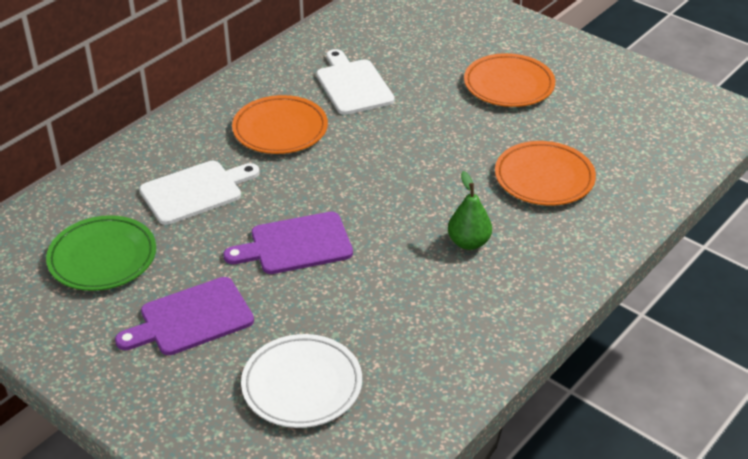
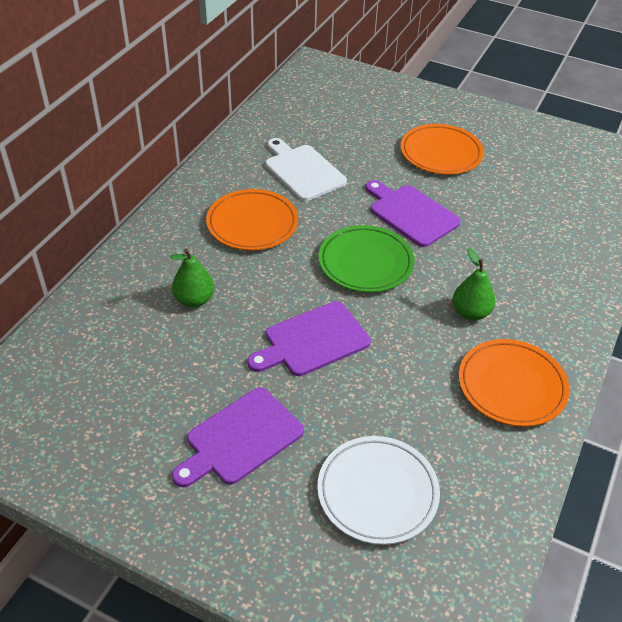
camera: 15 degrees left, 5 degrees up
green plate [46,215,156,291] -> green plate moved to [319,225,414,292]
white cutting board [139,161,260,225] -> green pear [170,249,214,307]
orange plate [495,141,596,206] -> orange plate moved to [459,339,569,427]
none -> purple cutting board [365,180,461,247]

